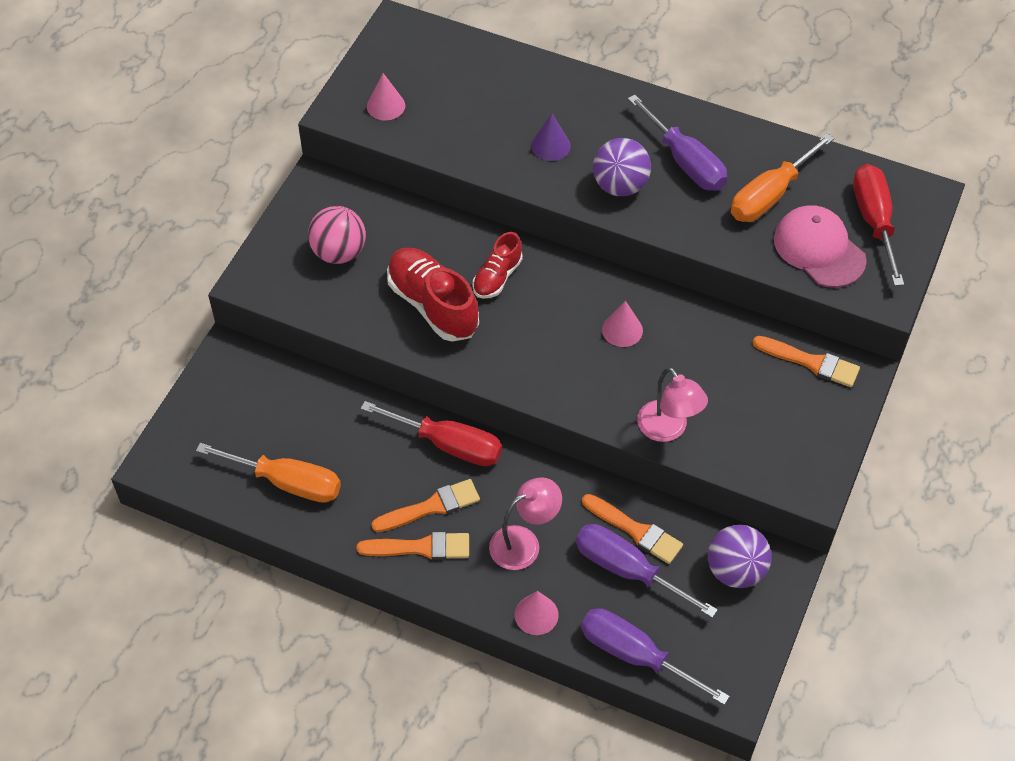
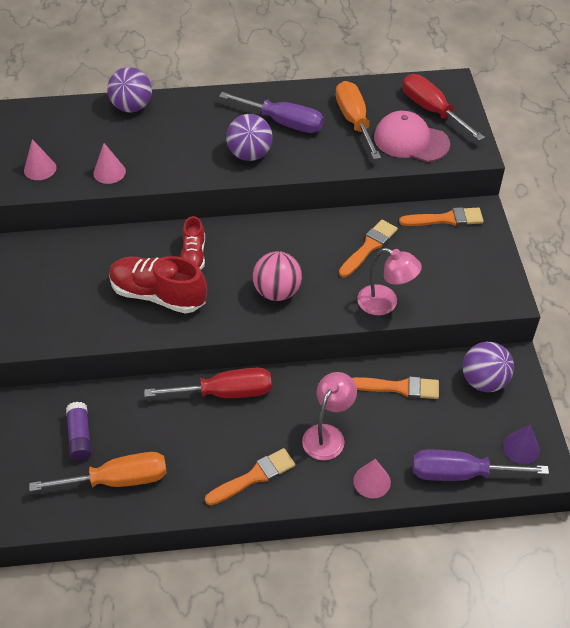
camera: 30 degrees left, 5 degrees down
pink ball [308,206,366,264] -> pink ball moved to [253,251,302,301]
orange brush [371,479,480,532] -> orange brush moved to [339,220,398,277]
purple cone [531,114,571,161] -> purple cone moved to [503,425,540,464]
purple screwdriver [576,524,718,618] -> none
pink cone [602,301,643,347] -> pink cone moved to [93,143,126,184]
orange screwdriver [731,133,834,222] -> orange screwdriver turned 150 degrees clockwise [336,81,381,159]
none -> purple glue stick [66,402,92,461]
none -> purple ball [107,67,152,112]

